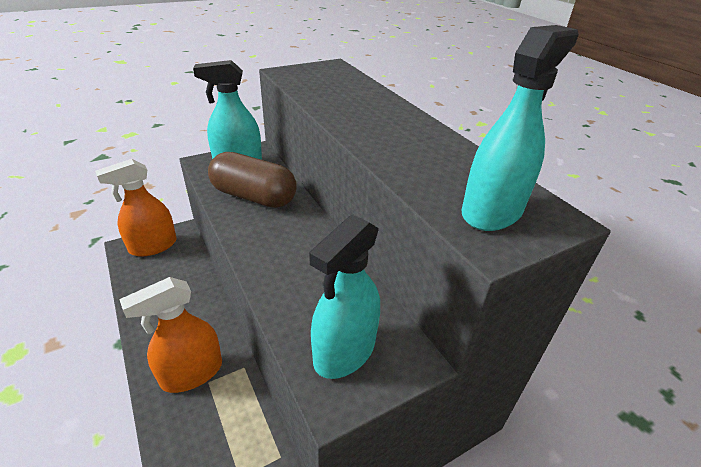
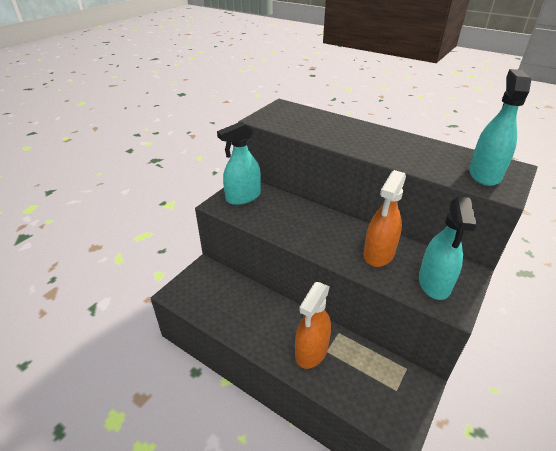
camera: 25 degrees left, 0 degrees up
orange spray bottle [95,159,177,257] -> orange spray bottle moved to [364,170,406,267]
brown capsule [208,152,297,208] -> none

